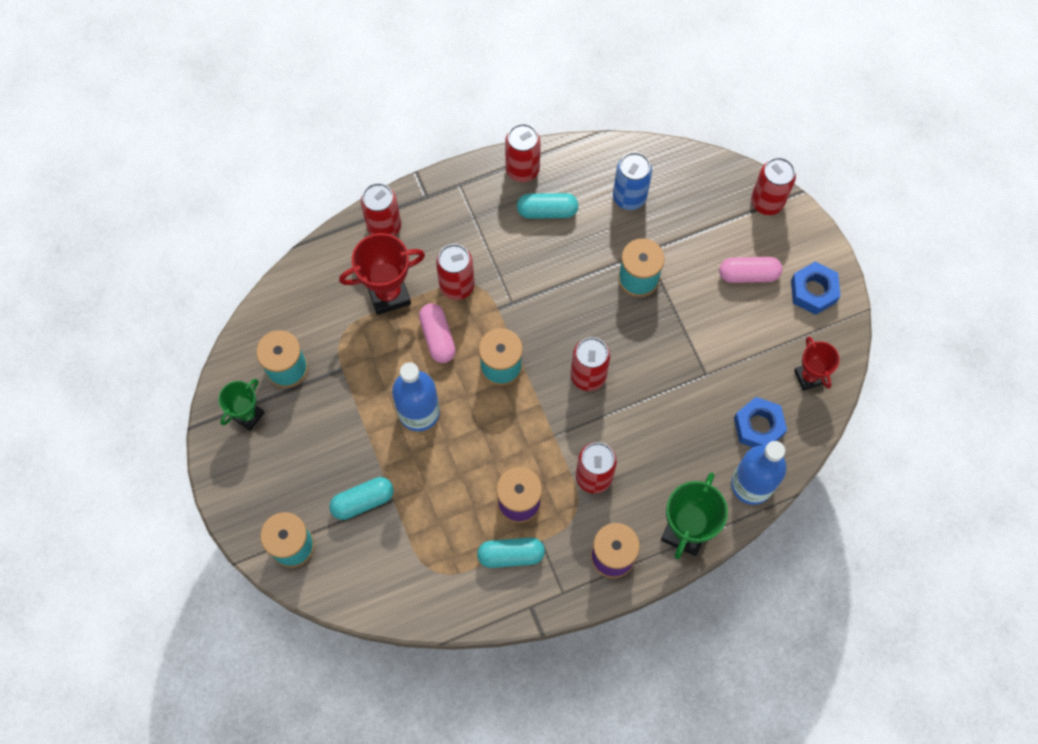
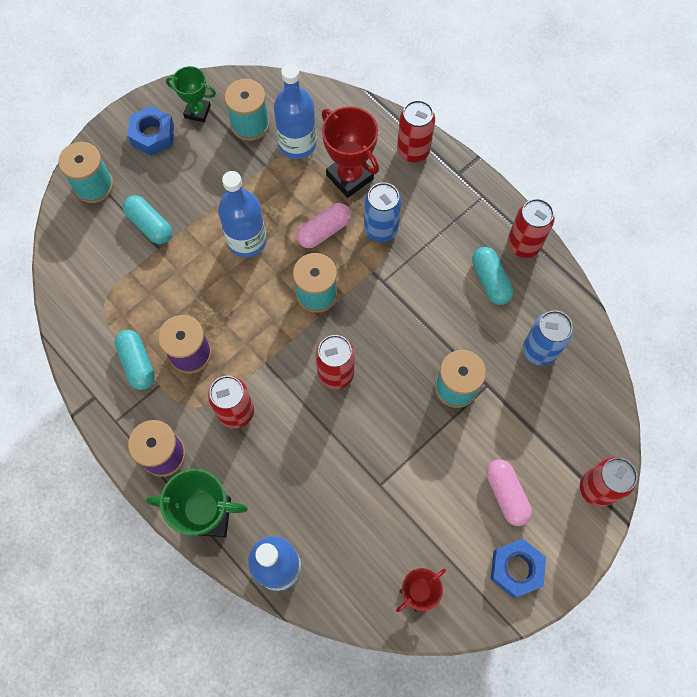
camera: 70 degrees right, 0 degrees up
red can [436,244,475,300] -> blue can [364,182,402,242]
blue nut [734,397,787,447] -> blue nut moved to [128,106,174,156]
none -> blue bottle [274,64,317,159]

